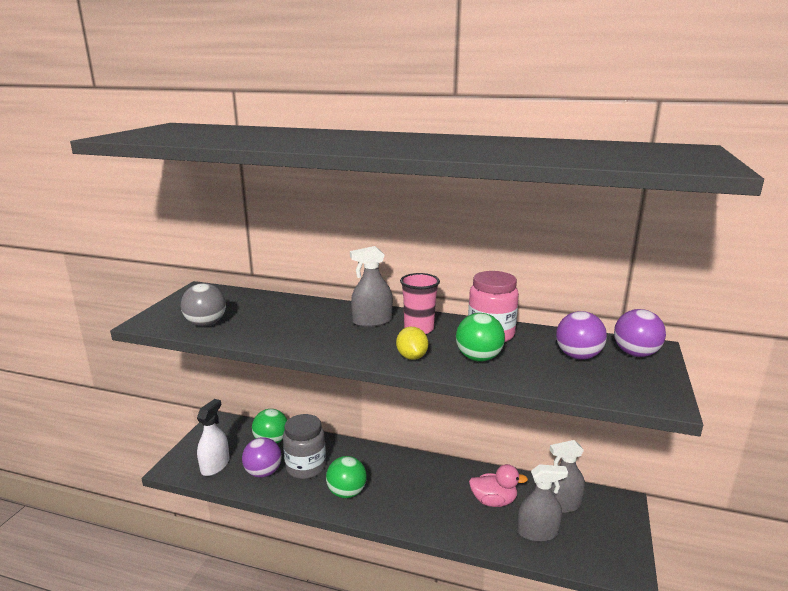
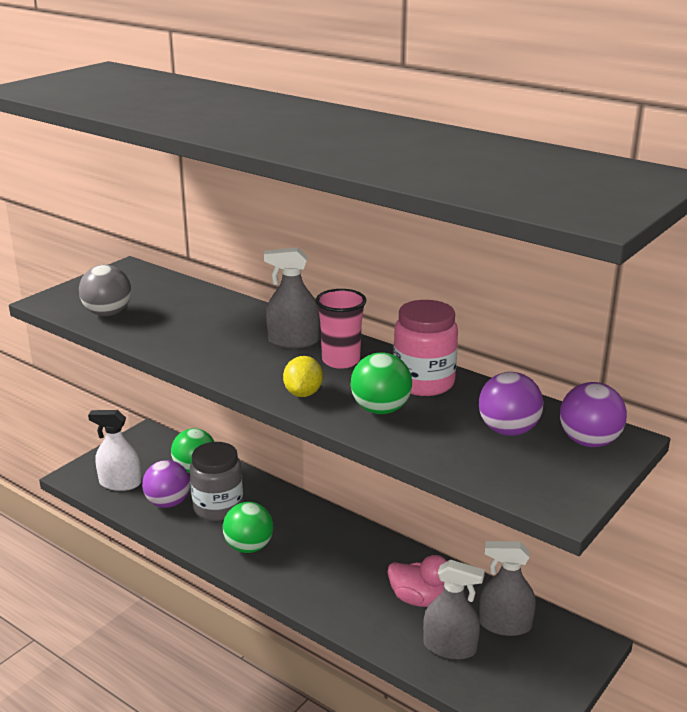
camera: 20 degrees right, 5 degrees up
white spray bottle [197,399,229,476] -> white spray bottle turned 120 degrees counterclockwise [88,410,141,491]

